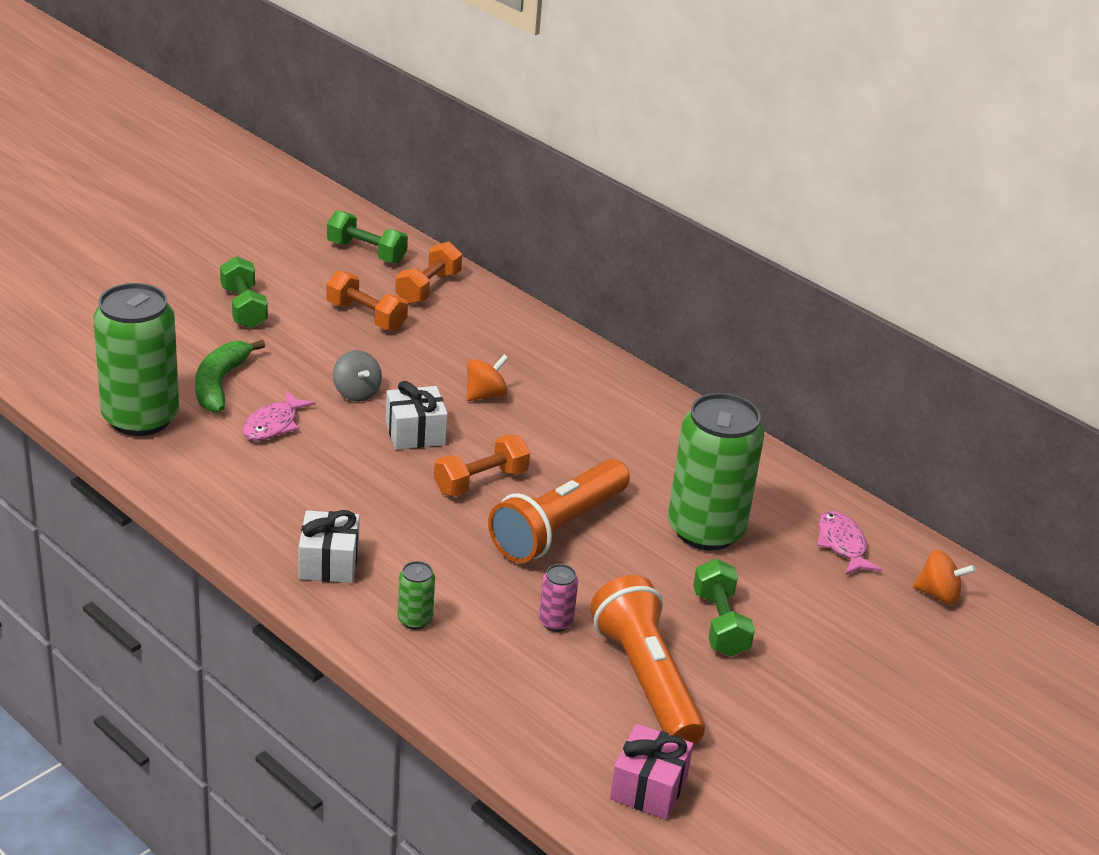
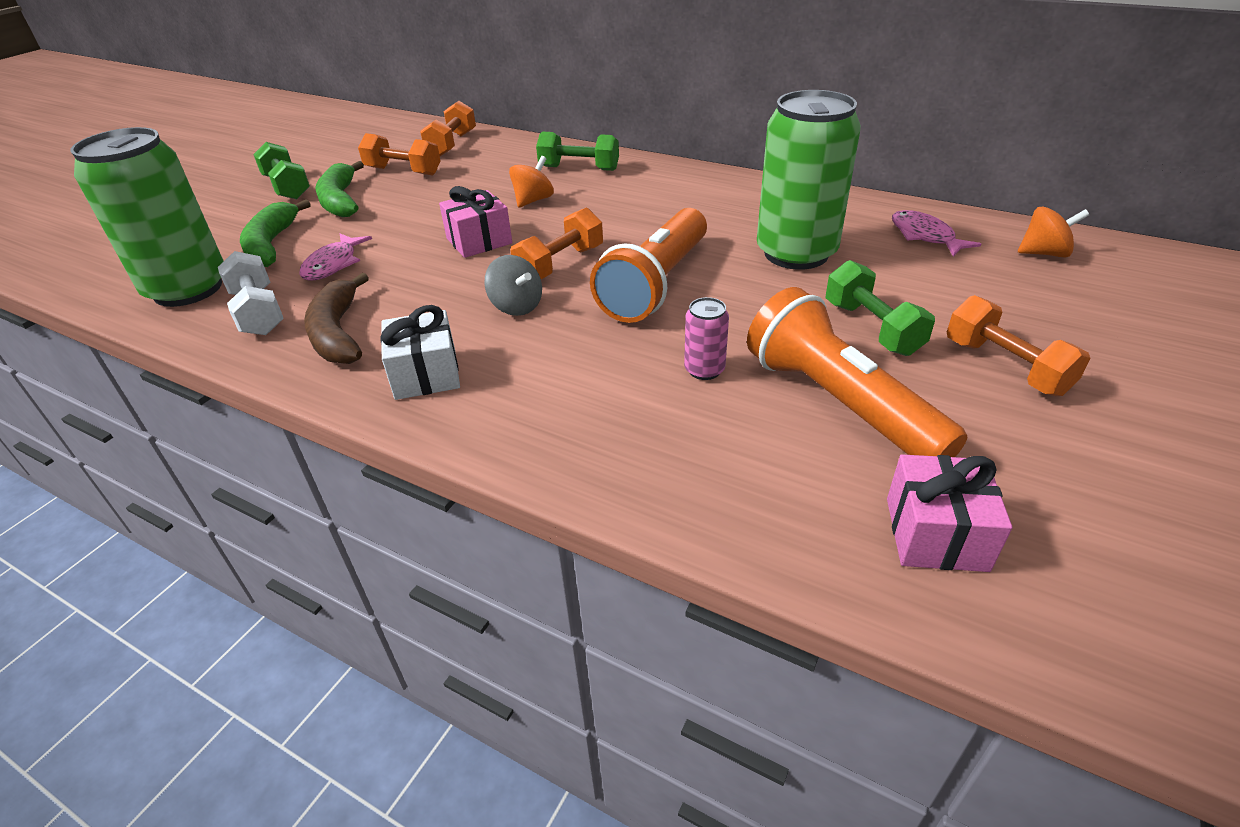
camera: 10 degrees left, 5 degrees up
green dumbbell [327,210,408,264] -> green dumbbell moved to [536,132,619,171]
grey spinning top [333,350,382,402] -> grey spinning top moved to [484,255,542,316]
white gift [386,381,448,450] -> pink gift [439,186,512,258]
green can [398,561,435,629] -> none
none -> white dumbbell [218,251,284,335]
none -> brown banana [304,273,369,364]
none -> green banana [315,161,364,217]
none -> orange dumbbell [947,295,1090,396]

